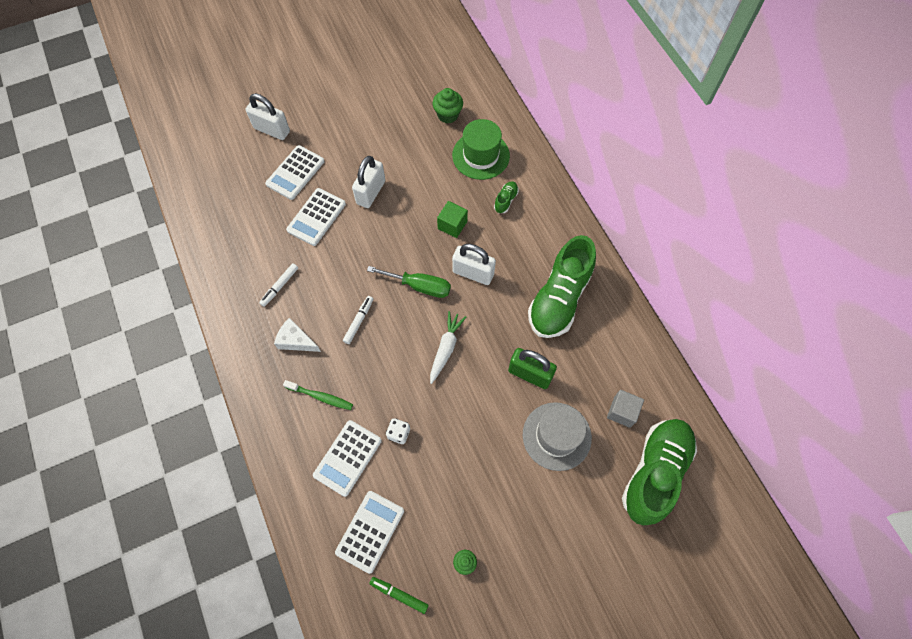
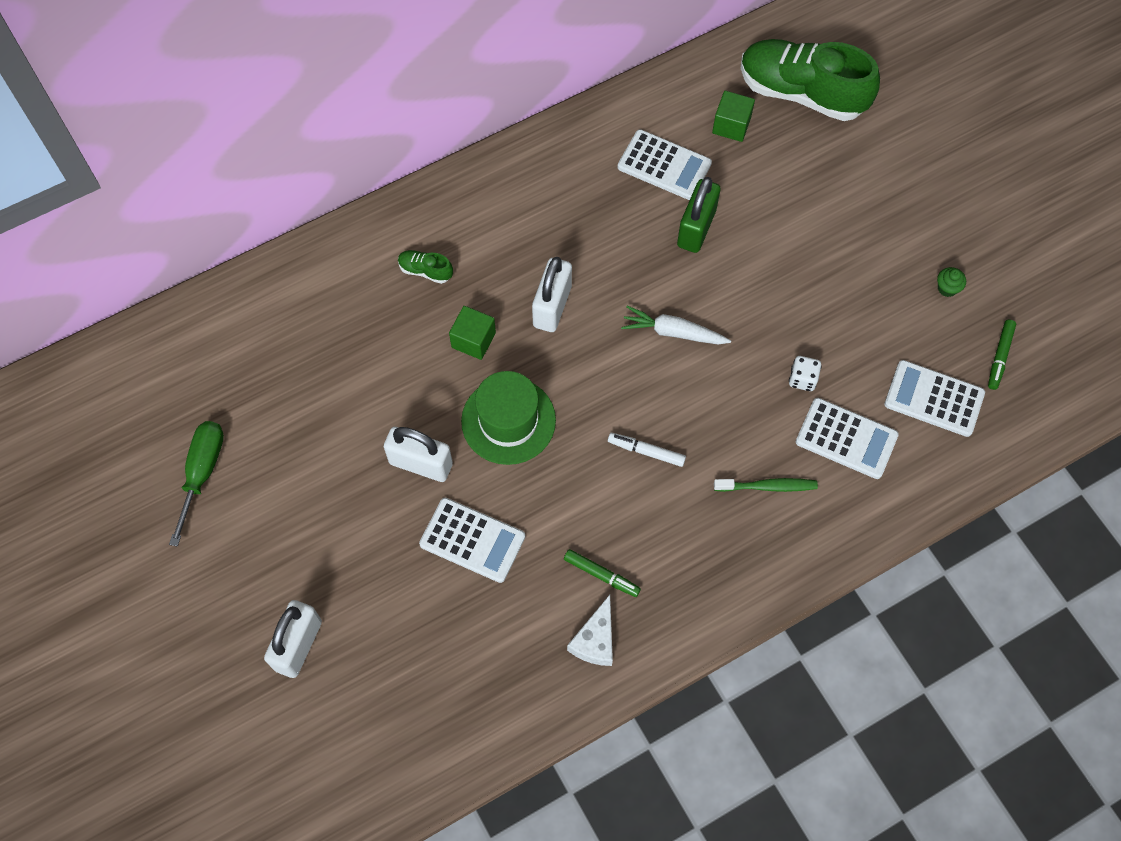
camera: 95 degrees left, 0 degrees up
white marker [259,263,298,307] -> green marker [564,549,641,597]
white calculator [265,145,325,200] -> white calculator moved to [618,129,712,200]
white cheese [274,318,321,352] -> white cheese moved to [567,595,613,666]
green toothbrush [283,380,353,410] -> green toothbrush turned 75 degrees clockwise [714,478,818,492]
green screwdriver [367,266,451,298] -> green screwdriver moved to [169,421,224,547]
green cupcake [433,88,463,123] -> none
green hat [452,119,510,180] -> green hat moved to [461,371,556,465]
grey hat [523,402,592,471] -> none
green shoe [528,235,596,338] -> none
grey cube [607,390,644,428] -> green cube [712,91,755,142]

